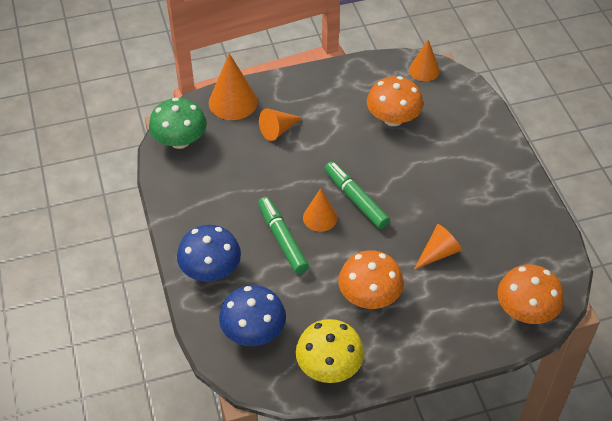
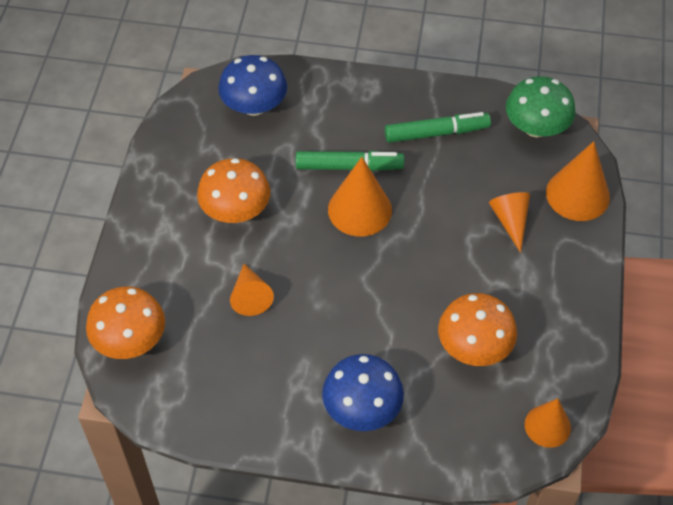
camera: 115 degrees right, 5 degrees up
blue mushroom [177,225,241,282] -> blue mushroom moved to [322,354,404,431]
yellow mushroom [296,319,364,383] -> none
orange cone [303,188,338,232] -> orange cone [328,157,392,236], size x1.56
green marker [324,162,390,229] -> green marker moved to [385,112,491,143]

